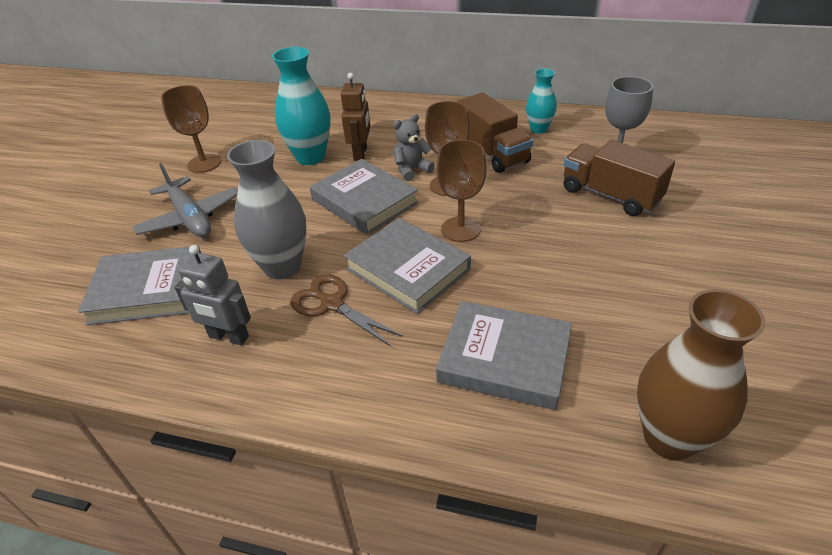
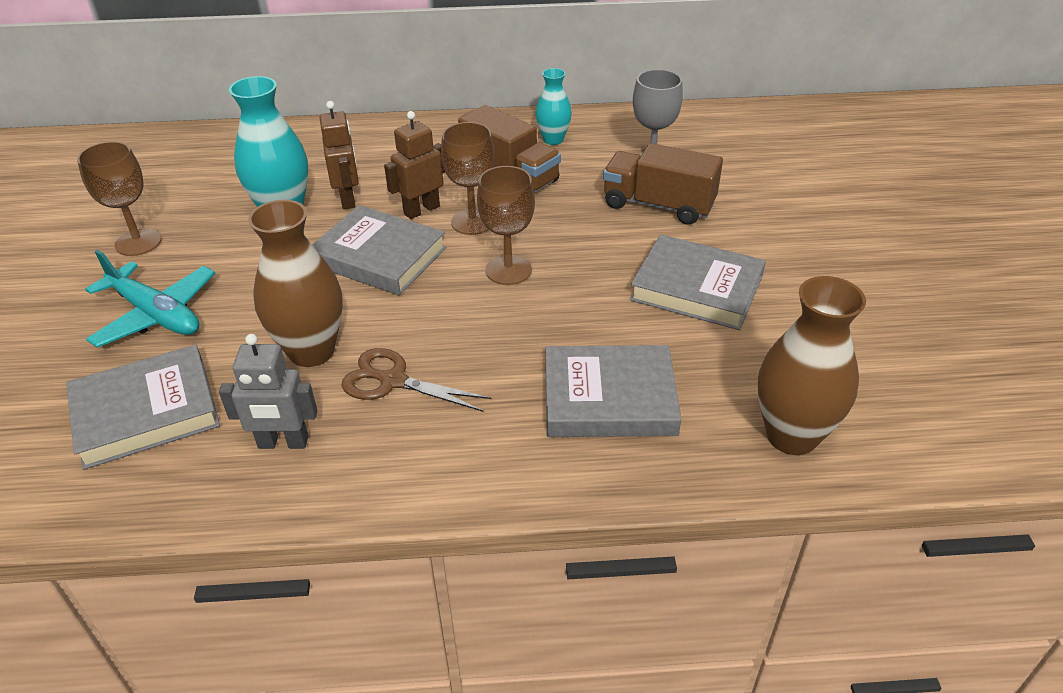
camera: 20 degrees left, 0 degrees up
grey plane [132,163,238,237] -> turquoise plane [85,250,215,348]
grey vase [227,140,307,280] -> brown vase [248,200,343,367]
grey book [344,218,471,314] -> grey book moved to [630,234,766,330]
grey teddy bear [393,114,435,181] -> brown robot [384,111,445,219]

